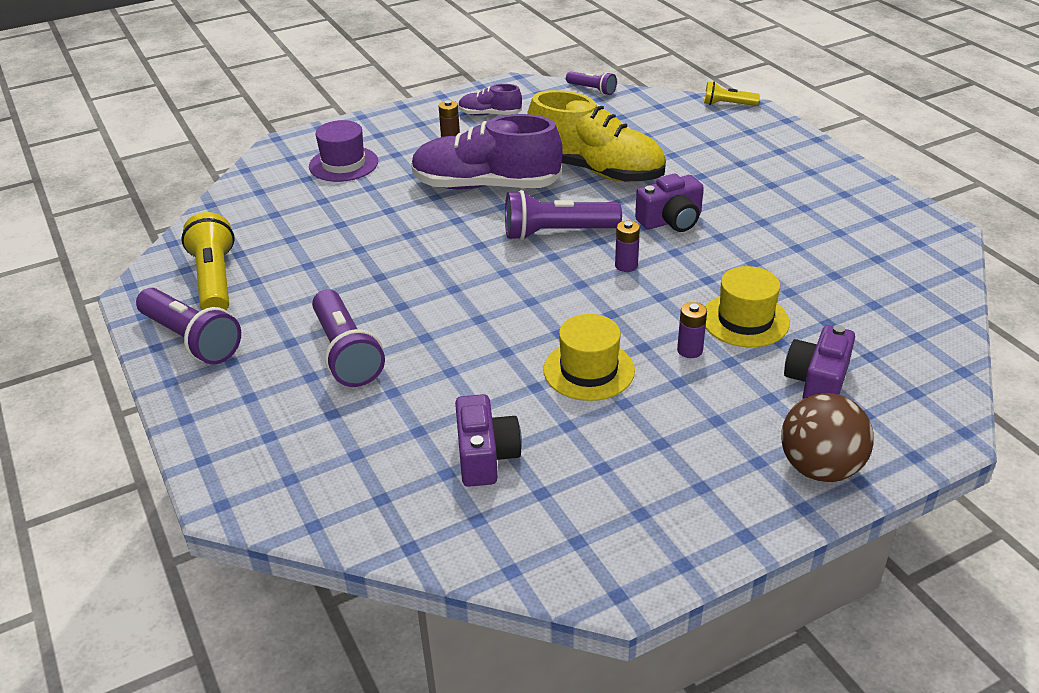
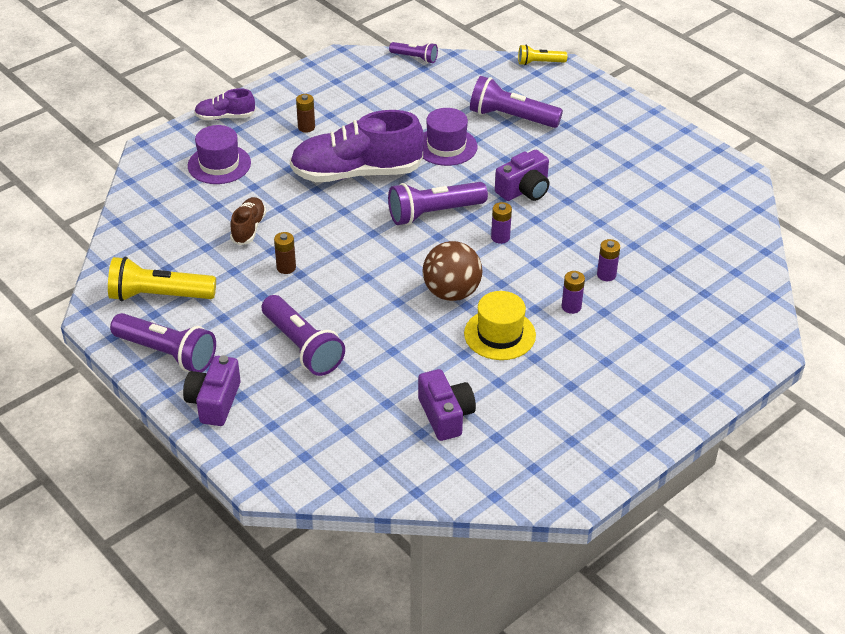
camera: 15 degrees left, 5 degrees up
yellow flashlight [181,212,235,310] -> yellow flashlight turned 60 degrees counterclockwise [108,256,216,301]
purple shoe [458,84,522,116] -> purple shoe moved to [194,88,256,120]
yellow shoe [527,90,666,182] -> purple hat [423,108,477,166]
yellow hat [705,266,790,347] -> purple battery [597,239,620,281]
brown ball [781,393,874,482] -> brown ball moved to [422,241,482,301]
purple camera [784,325,855,399] -> purple camera moved to [183,355,241,426]
none -> brown shoe [230,197,266,245]
none -> brown battery [274,232,296,274]
none -> purple flashlight [470,76,563,128]

